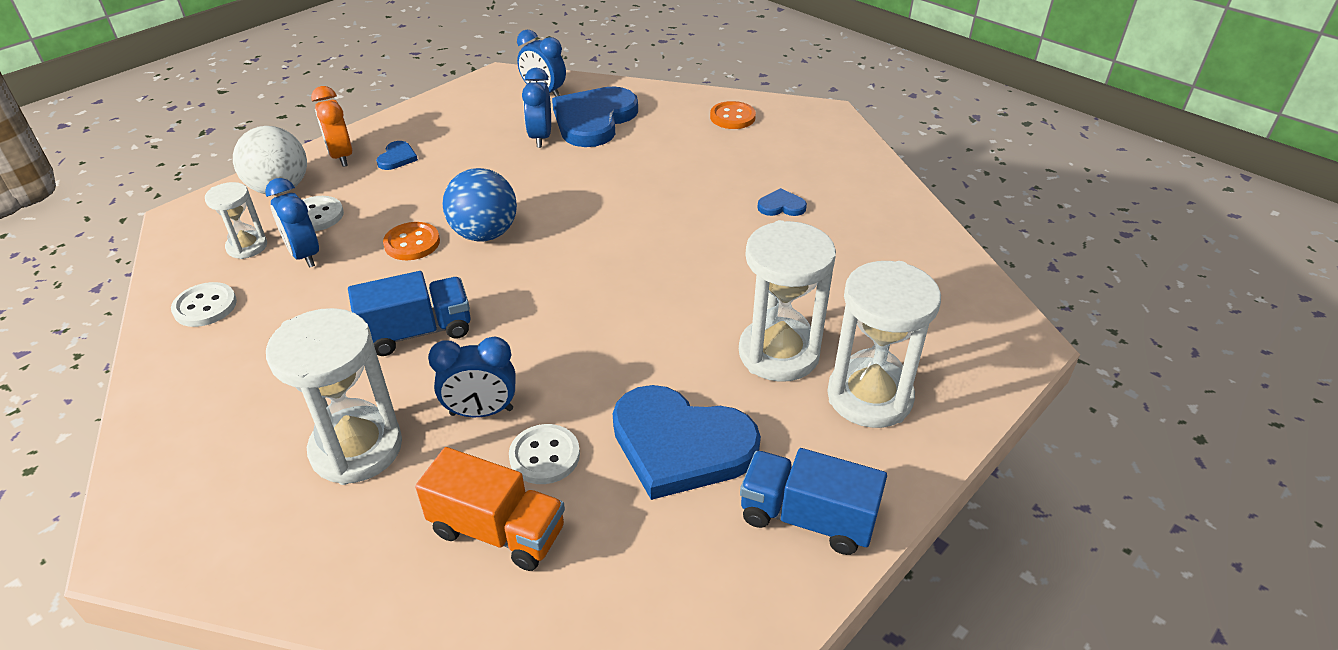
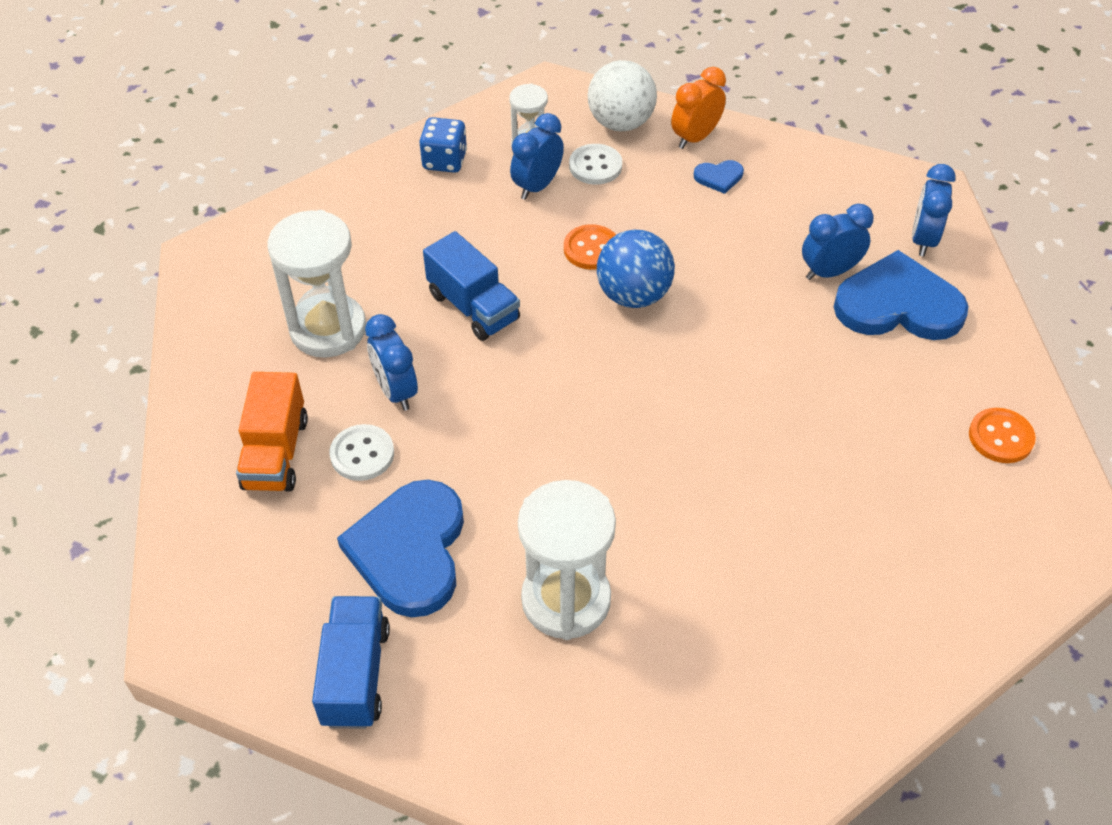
camera: 70 degrees right, 10 degrees up
white button [171,282,237,327] -> blue dice [419,117,467,173]
blue heart [757,188,807,216] -> none
white hourglass [827,261,941,428] -> none

